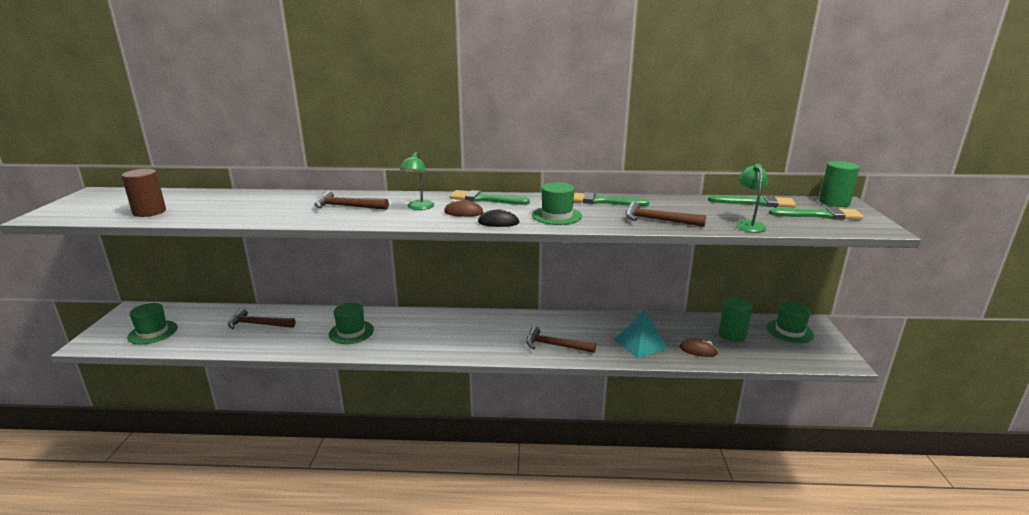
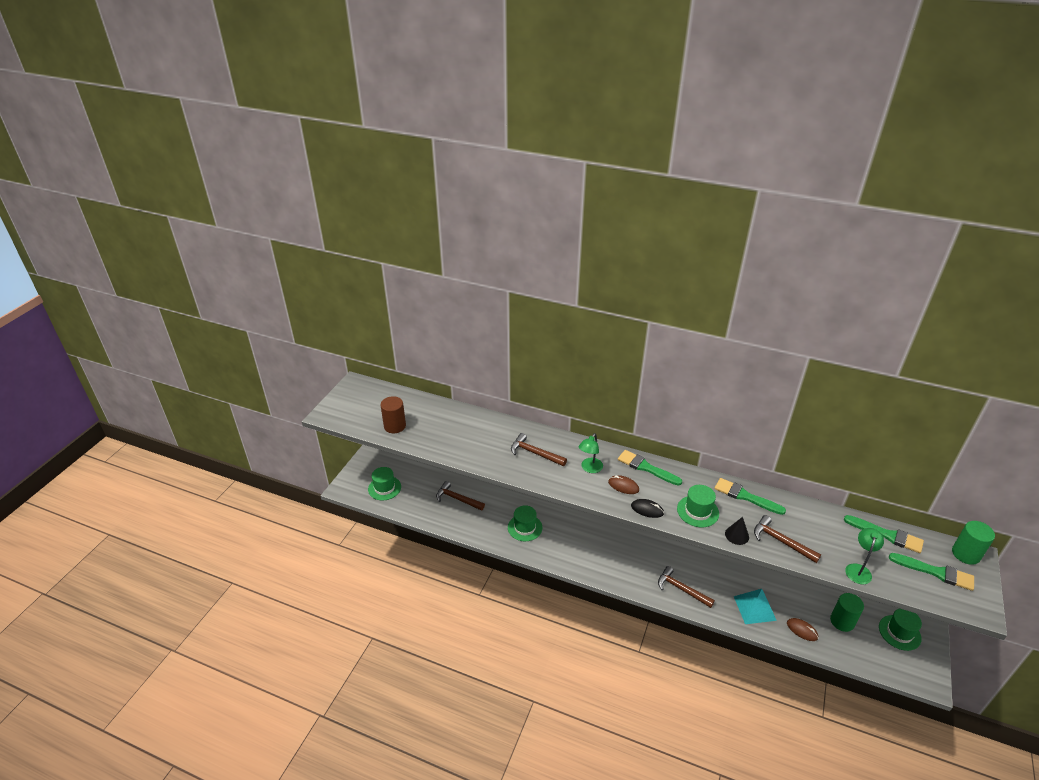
camera: 20 degrees right, 15 degrees up
none -> black cone [725,517,749,545]

